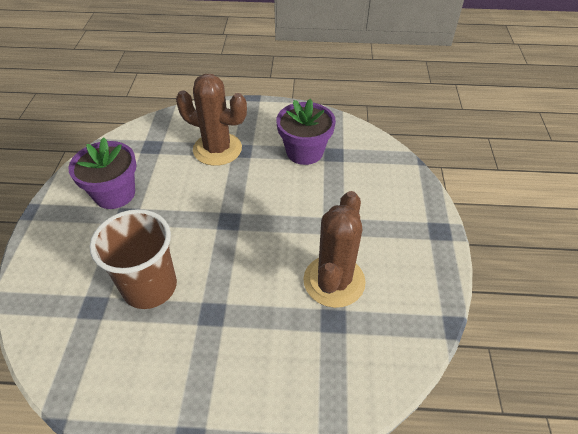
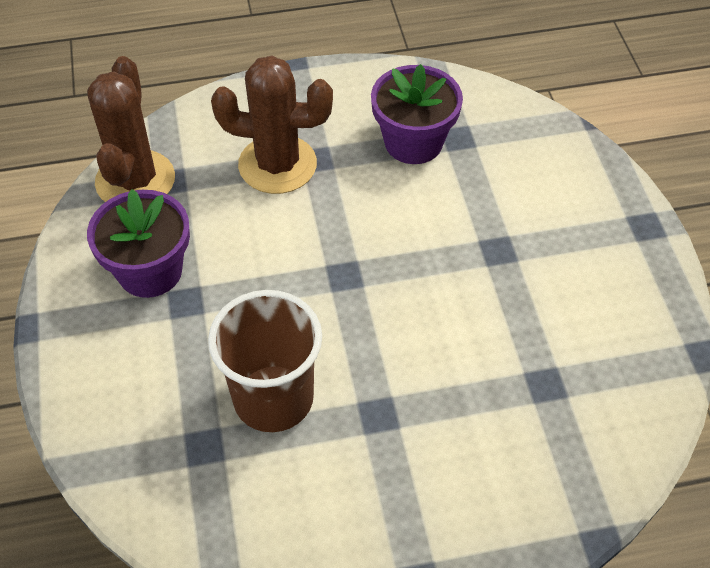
camera: 15 degrees left, 5 degrees up
brown cactus [303,191,366,308] -> brown cactus moved to [87,56,175,202]

